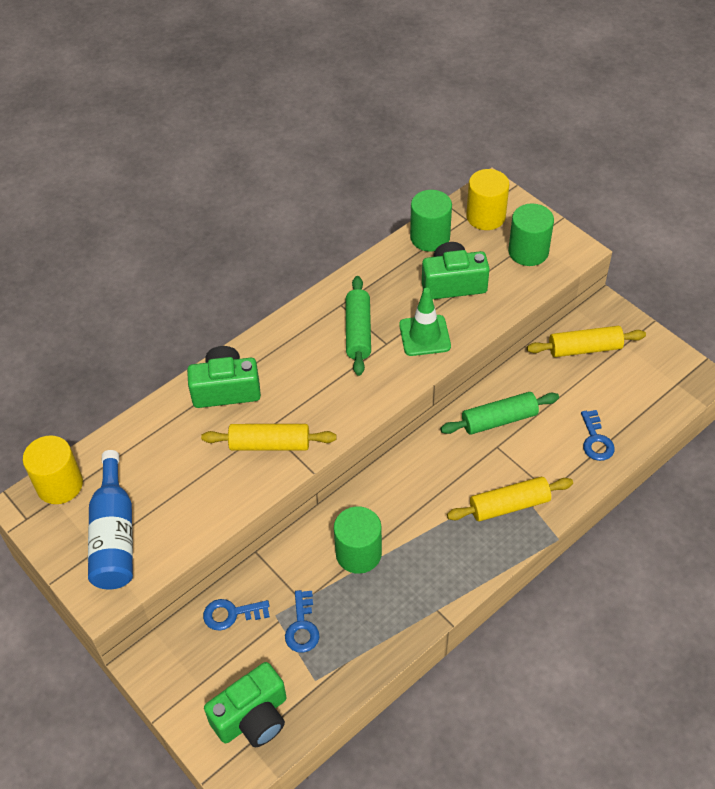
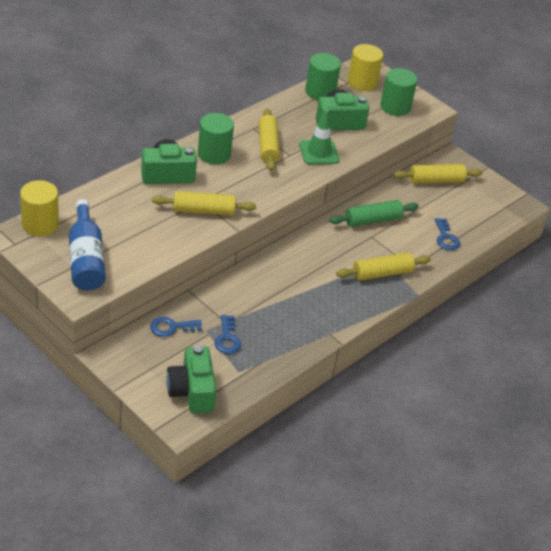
camera: 10 degrees left, 10 degrees down
green camera [204,662,287,747] -> green camera turned 120 degrees clockwise [166,346,217,413]
green cylinder [334,506,382,574] -> green cylinder moved to [198,113,234,164]
green rolling pin [346,276,371,376] -> yellow rolling pin [259,109,280,171]

